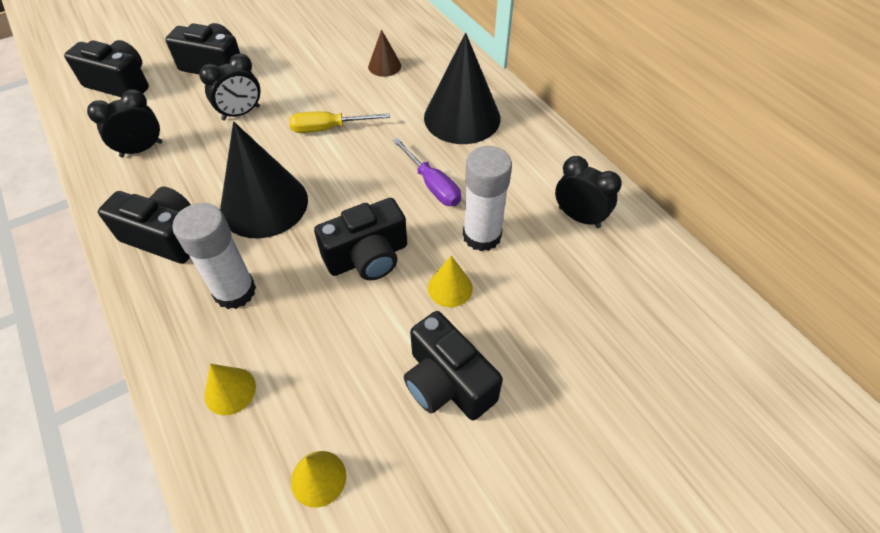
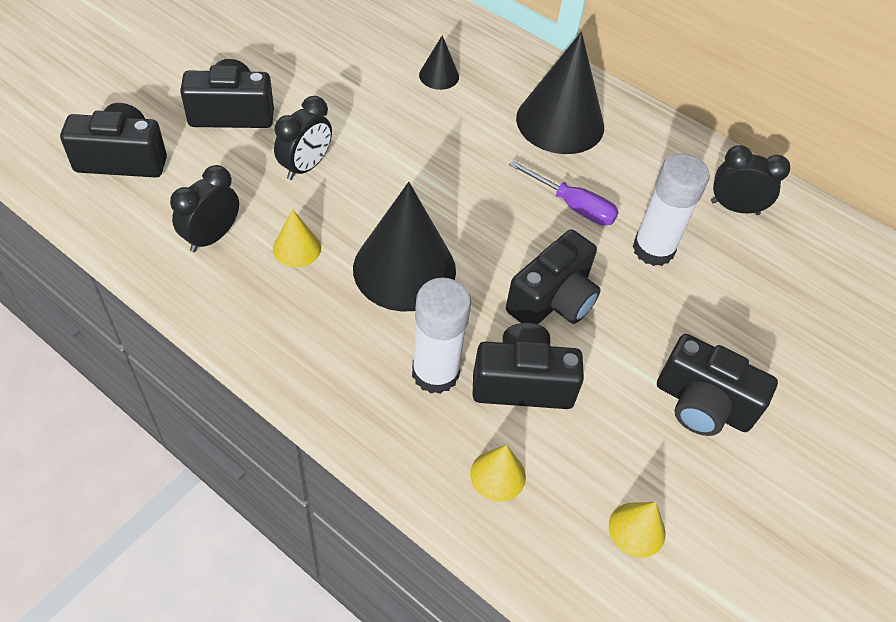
camera: 25 degrees left, 0 degrees up
black camera [98,187,191,264] -> black camera moved to [473,323,584,409]
yellow screwdriver [289,111,390,133] -> none
brown cone [368,29,401,77] -> black cone [419,35,459,90]
yellow cone [428,256,473,307] -> yellow cone moved to [273,209,321,267]

